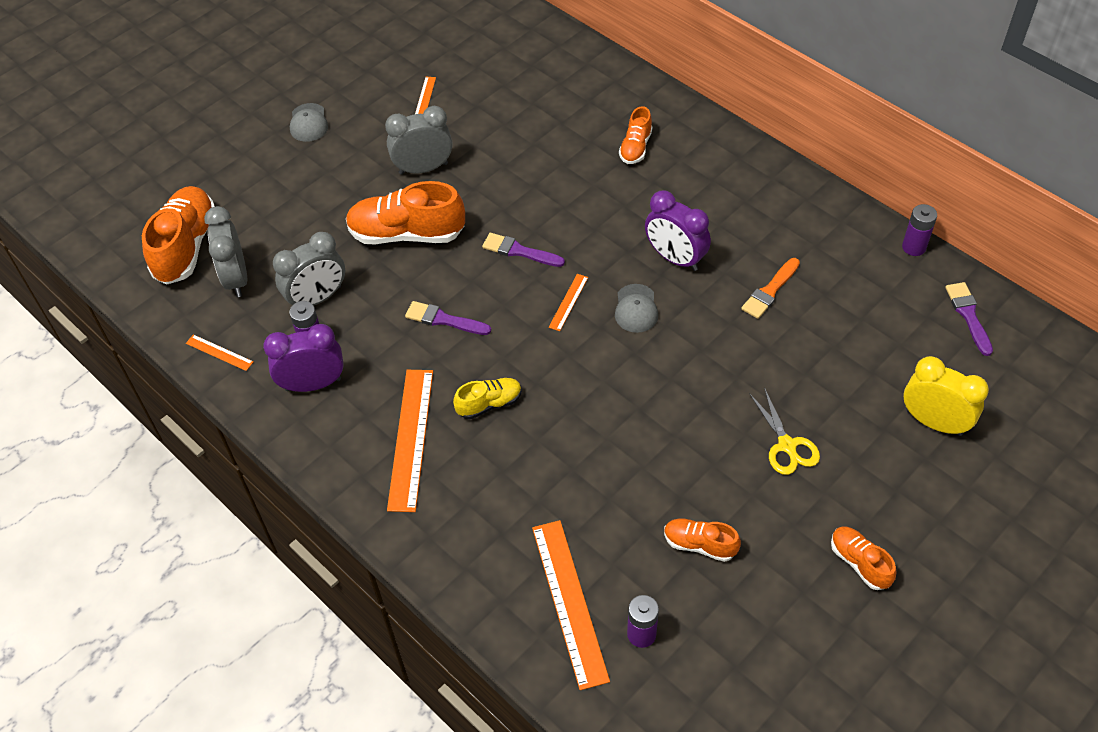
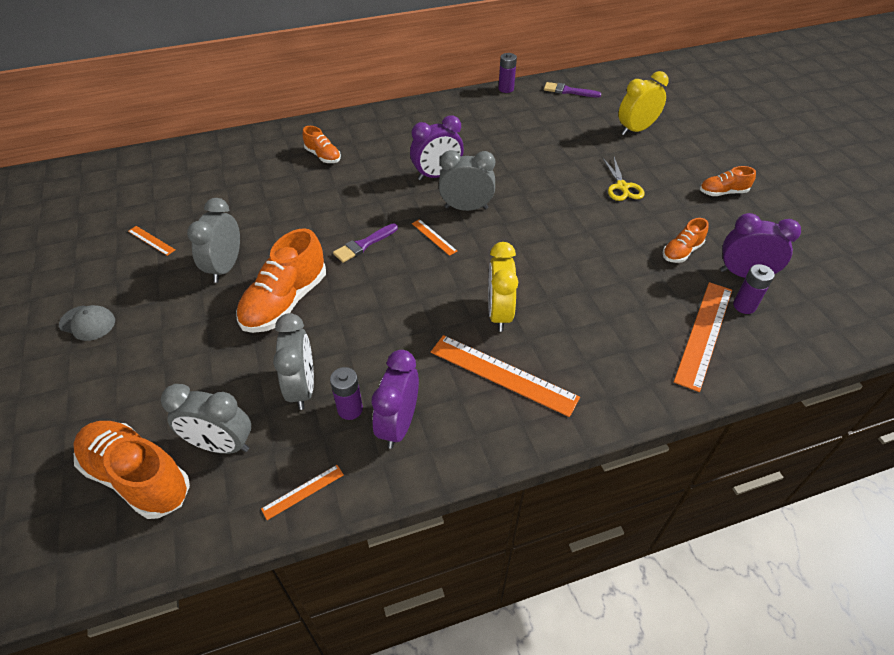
camera: 65 degrees left, 5 degrees down
purple brush [405,301,491,335] -> none
yellow shoe [453,378,522,419] -> yellow clock [488,242,518,332]
orange ruler [532,520,610,690] -> orange ruler turned 75 degrees counterclockwise [674,282,732,392]
grey cap [615,284,658,333] -> grey clock [439,150,495,211]
orange brush [741,258,800,319] -> none
yellow scissors [749,387,820,475] -> yellow scissors turned 75 degrees clockwise [603,157,645,201]
none -> purple clock [720,213,801,278]

